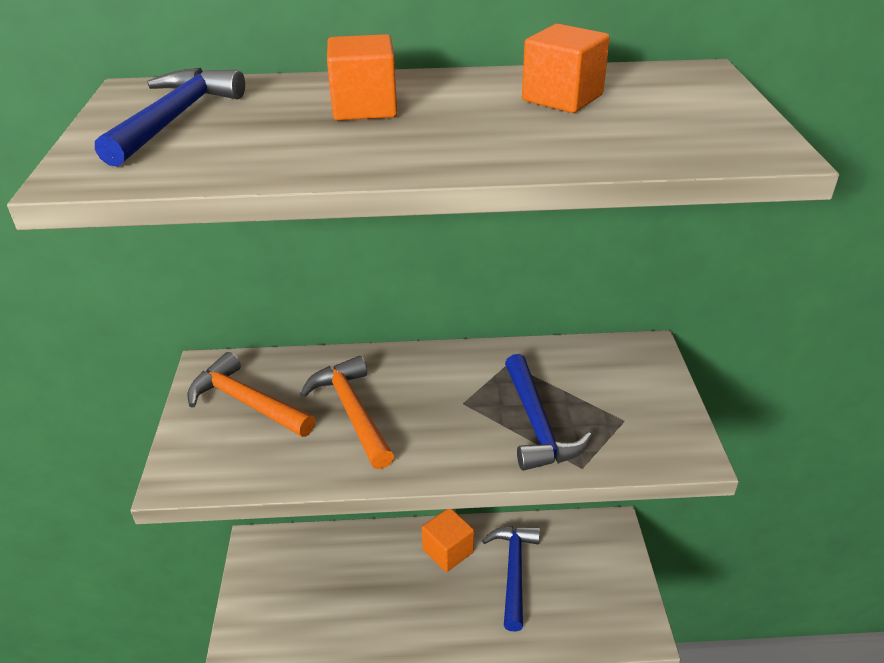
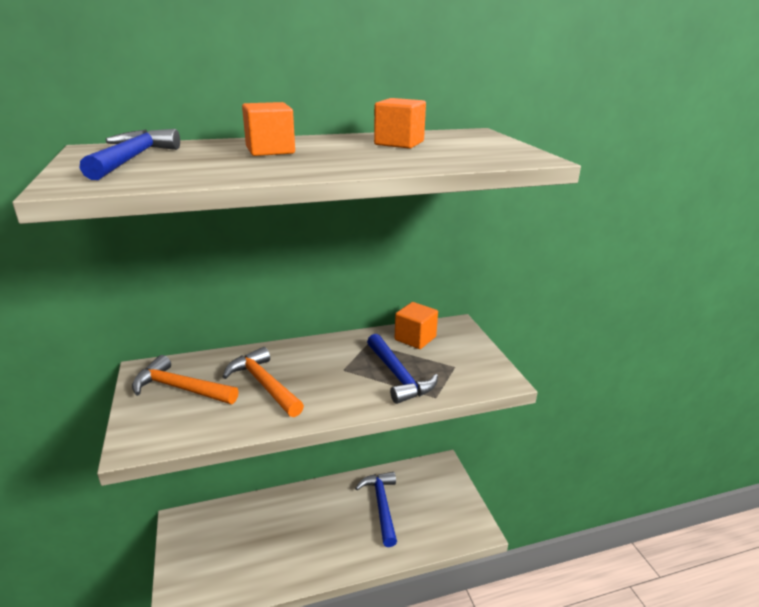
camera: 15 degrees left, 10 degrees down
orange cube [422,509,474,572] -> orange cube moved to [395,302,438,349]

